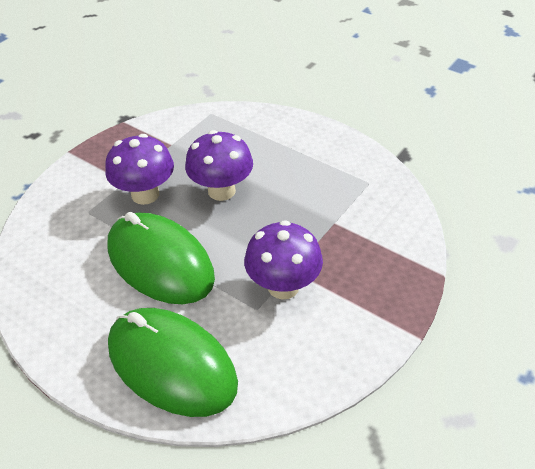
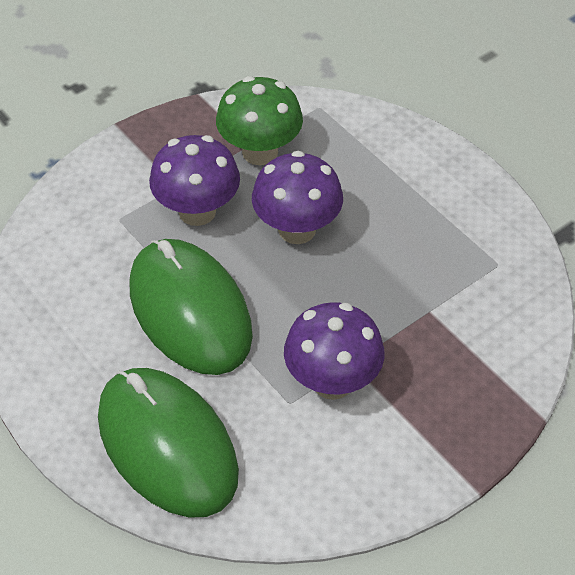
camera: 15 degrees right, 5 degrees up
none -> green mushroom [216,76,303,165]

